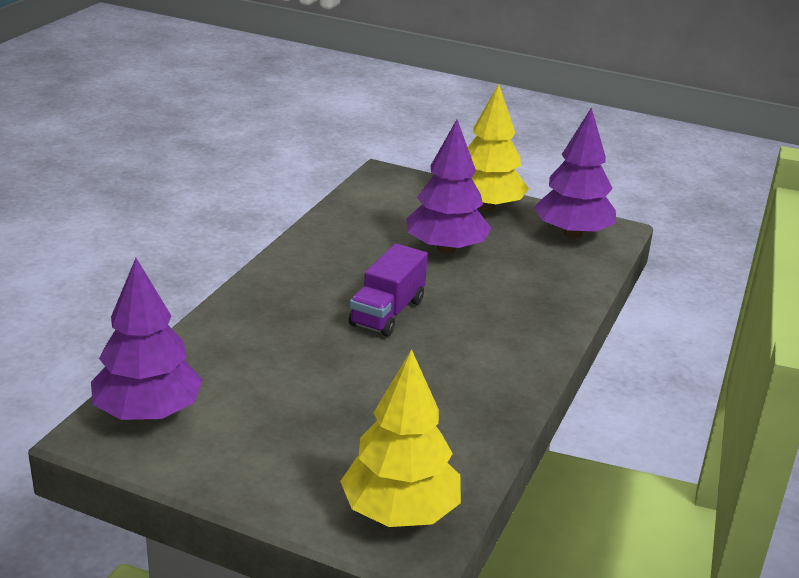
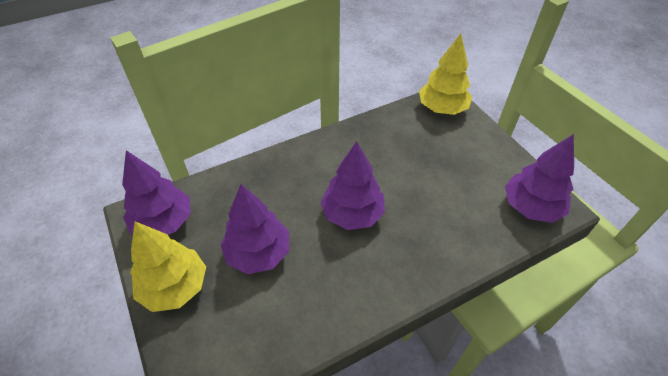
camera: 140 degrees left, 20 degrees up
purple truck [349,244,428,337] -> purple tree [320,141,385,230]

